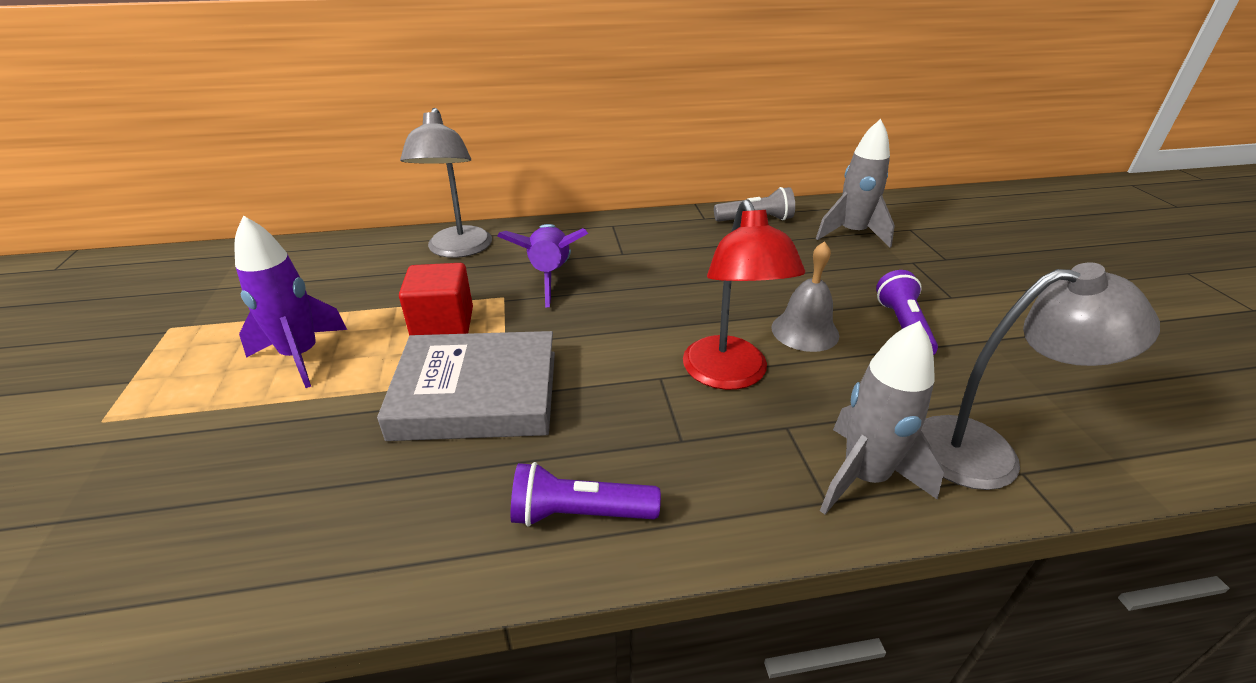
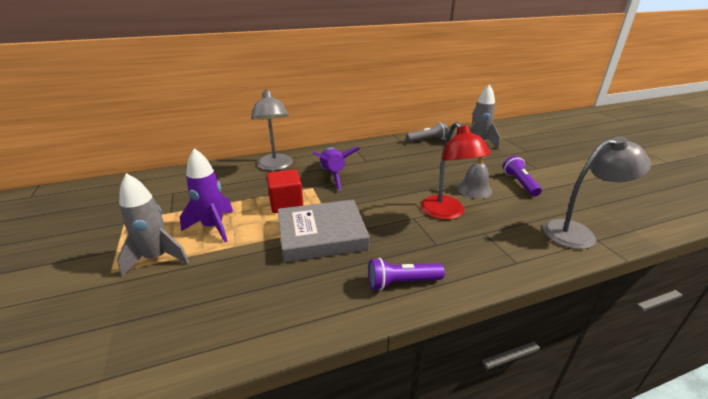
camera: 10 degrees left, 5 degrees down
grey rocket [820,321,944,515] -> grey rocket moved to [117,173,189,277]

